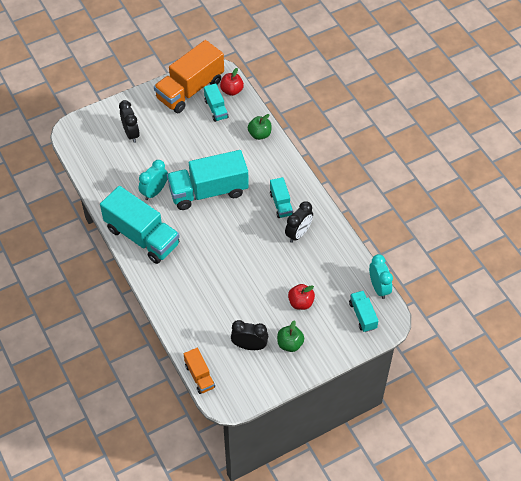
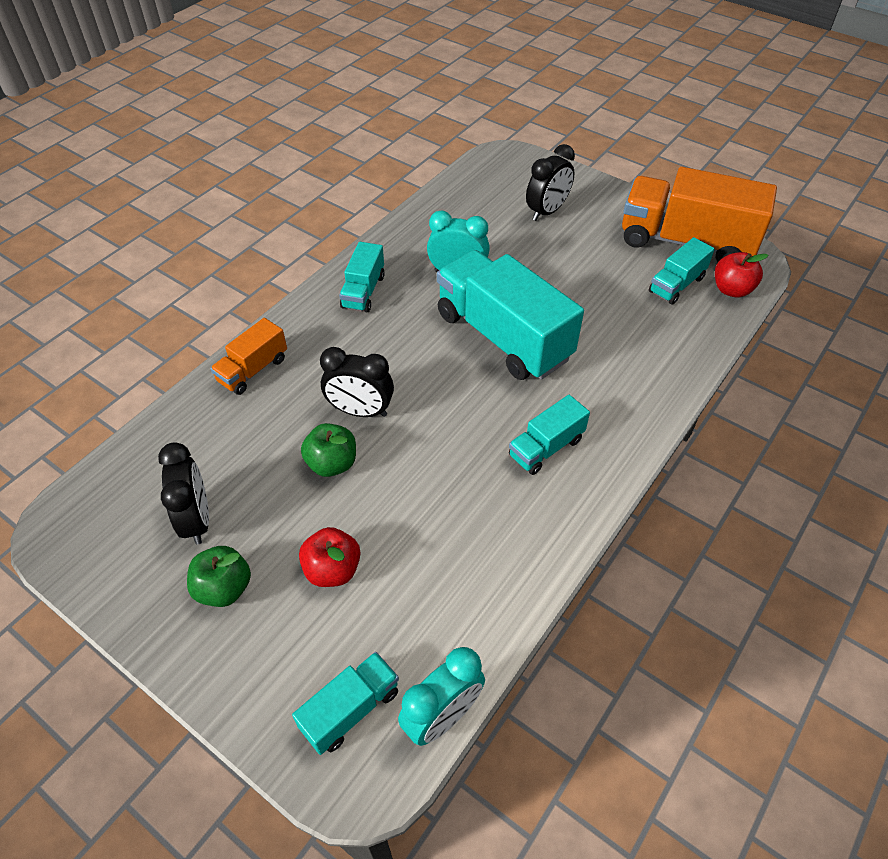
camera: 65 degrees right, 5 degrees down
turquoise truck [100,186,180,264] -> turquoise truck [339,242,385,312], size x0.49
orange truck [184,348,215,394] -> orange truck moved to [210,318,287,395]
green apple [248,114,272,140] -> green apple moved to [301,423,356,477]
black clock [285,201,313,243] -> black clock moved to [320,347,394,417]

